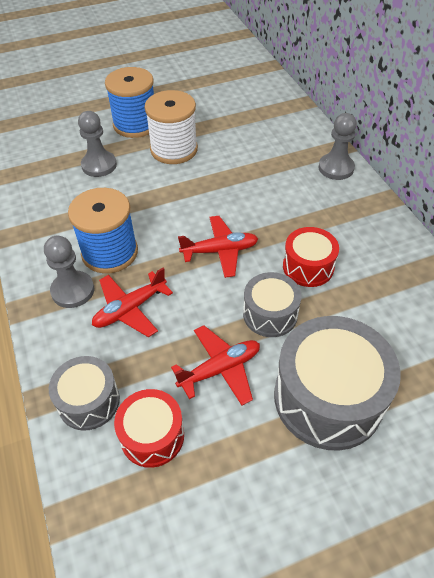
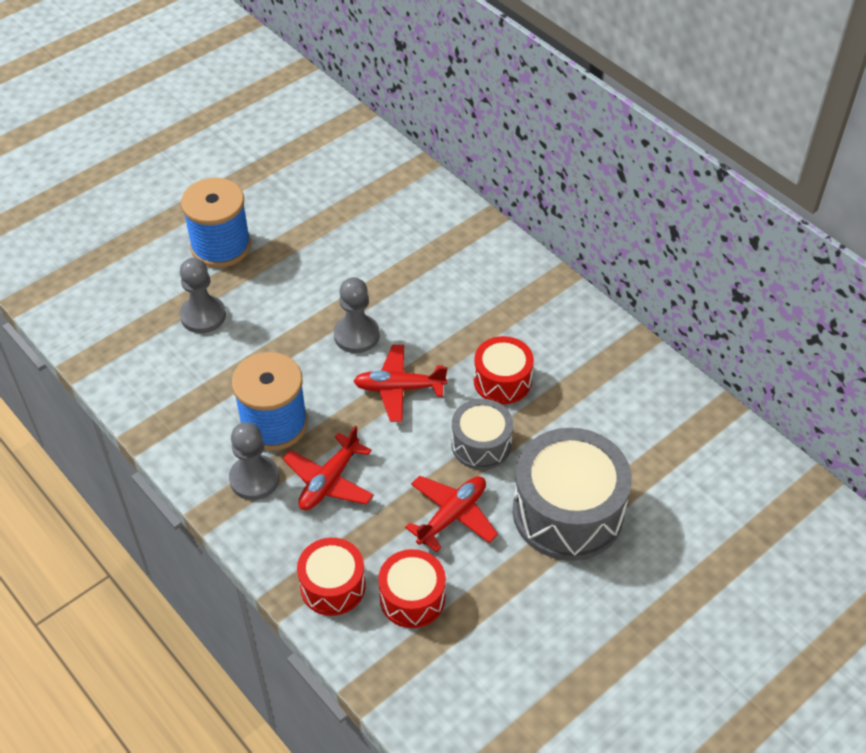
camera: 20 degrees left, 0 degrees up
grey drum [49,356,120,431] -> red drum [297,538,366,616]
white spool [145,90,198,164] -> none
red plane [178,216,258,278] -> red plane turned 150 degrees counterclockwise [354,345,447,422]
grey pawn [318,113,357,180] -> grey pawn moved to [334,277,380,353]

